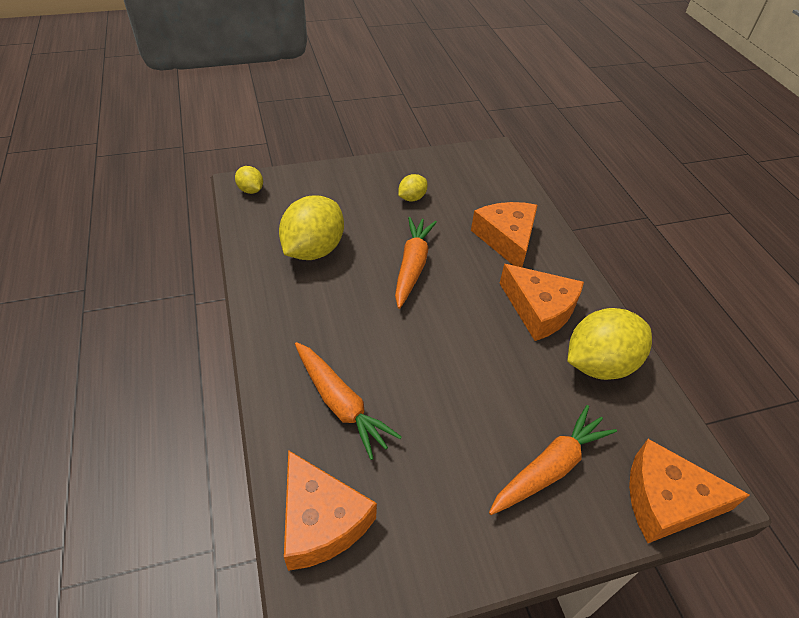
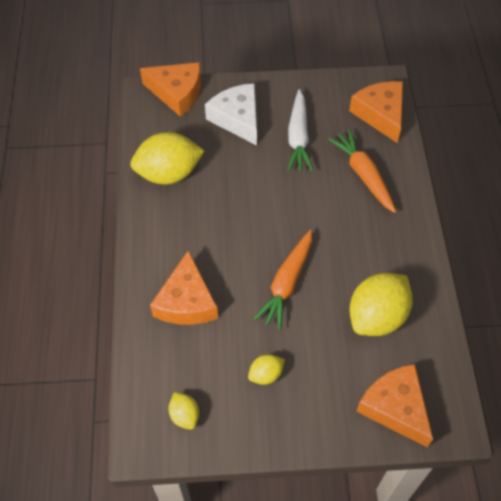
camera: 165 degrees left, 10 degrees up
yellow lemon [235,166,263,194] -> yellow lemon moved to [168,392,199,430]
orange carrot [489,405,617,515] -> white cheese [205,83,257,145]
orange cheese [499,264,584,341] -> orange cheese moved to [356,364,433,447]
none -> white carrot [287,89,313,172]

